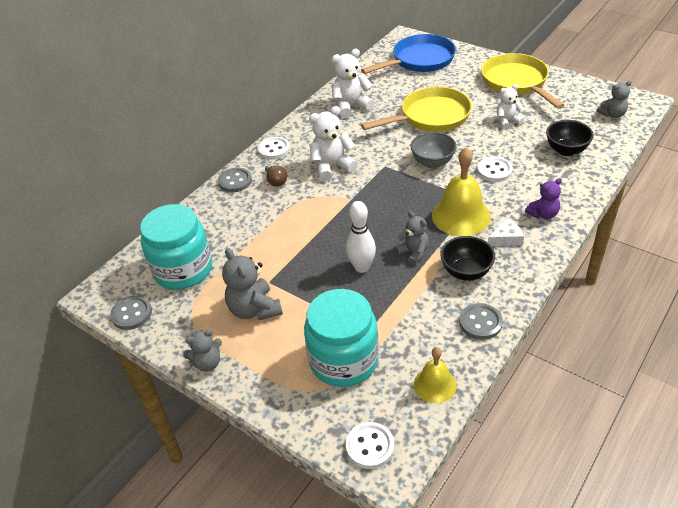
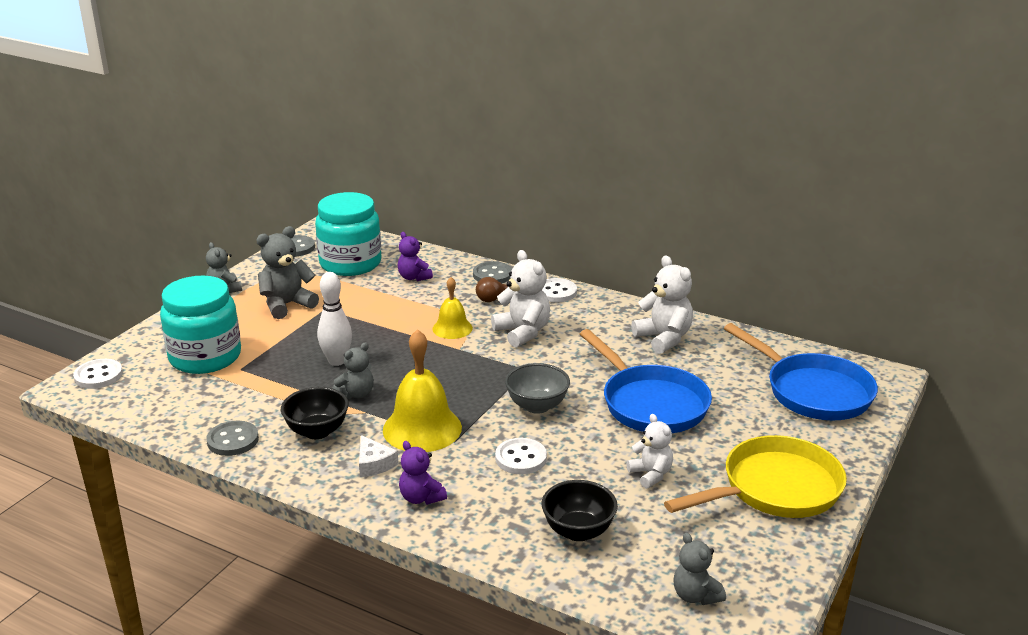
camera: 80 degrees right, 15 degrees down
yellow pan [361,86,472,132] -> blue pan [580,329,712,433]
yellow bell [414,347,456,403] -> yellow bell moved to [432,277,473,339]
none -> purple teddy bear [398,232,433,281]

